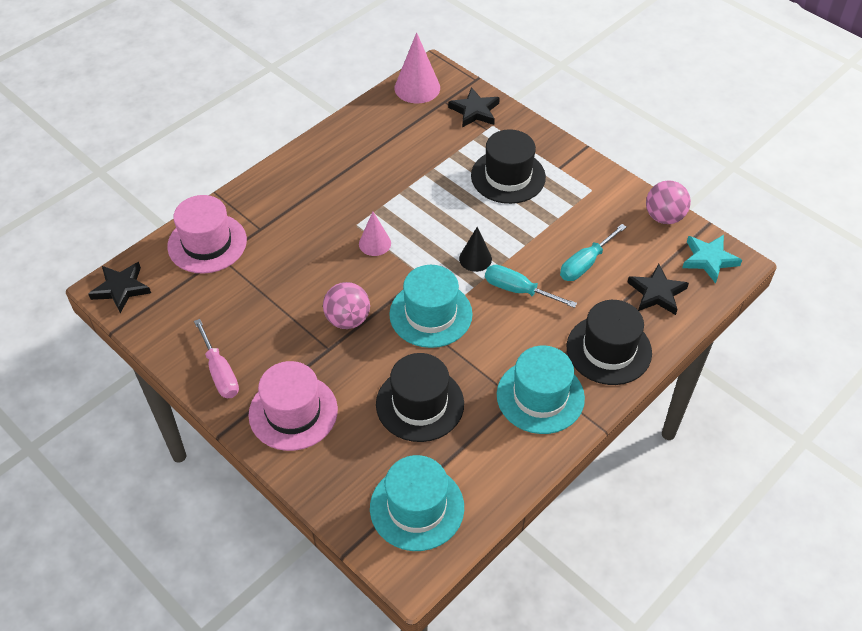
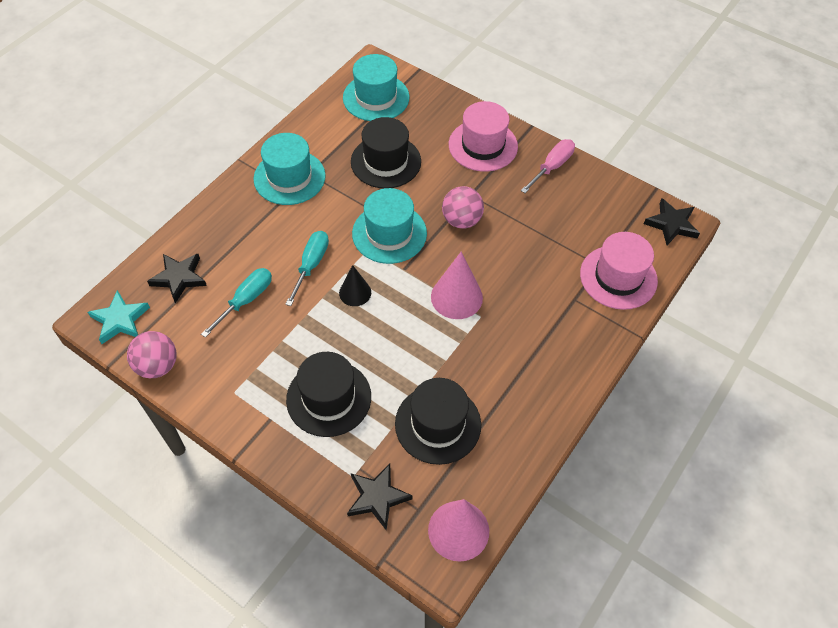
camera: 170 degrees right, 5 degrees up
pink screwdriver [194,319,239,398] -> pink screwdriver turned 75 degrees clockwise [521,139,575,193]
pink cone [359,212,391,256] -> pink cone [431,252,483,319], size x1.61
turquoise screwdriver [485,265,577,308] -> turquoise screwdriver turned 90 degrees counterclockwise [285,231,329,306]
black hat [567,300,652,385] -> black hat moved to [395,378,481,465]

